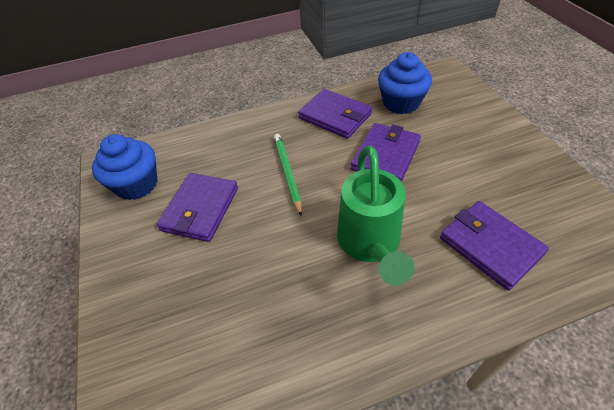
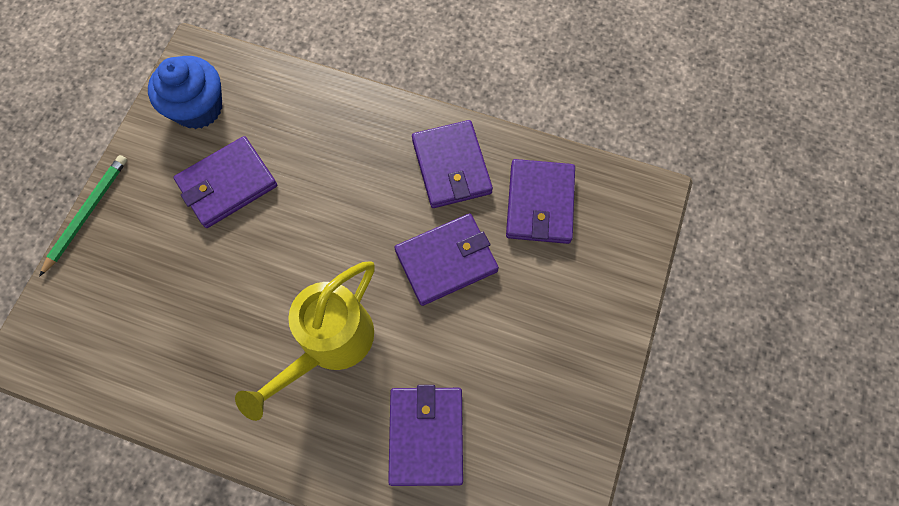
camera: 35 degrees right, 20 degrees up
green pencil [274,134,302,217] -> green pencil moved to [39,155,127,277]
green watering can [337,146,414,285] -> yellow watering can [235,261,375,421]
blue cupcake [378,52,432,114] -> purple wallet [506,159,575,244]

